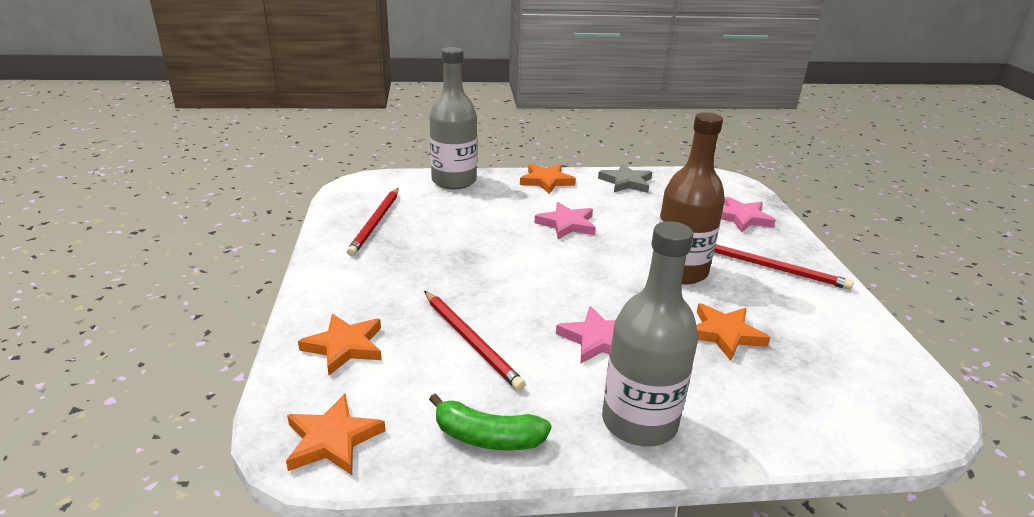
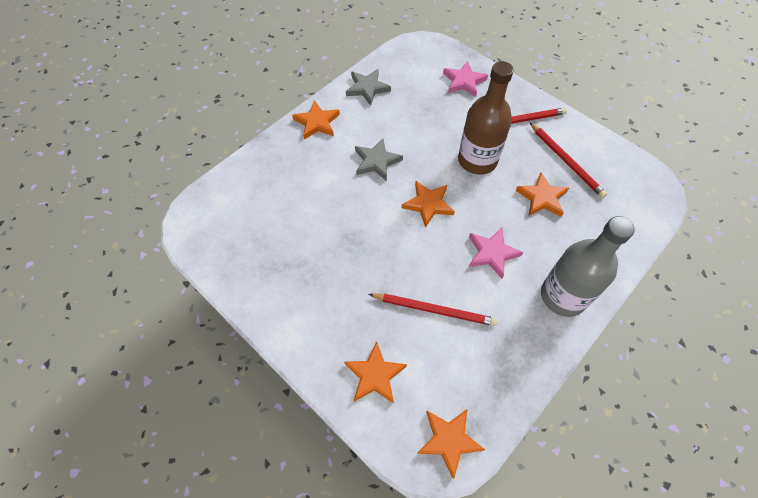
camera: 40 degrees left, 30 degrees up
red pencil [347,188,398,256] -> red pencil moved to [529,122,607,198]
grey bottle [429,47,477,189] -> none
green banana [429,393,551,451] -> none
pink star [535,202,596,239] -> grey star [355,138,403,181]
none -> orange star [402,181,455,228]

